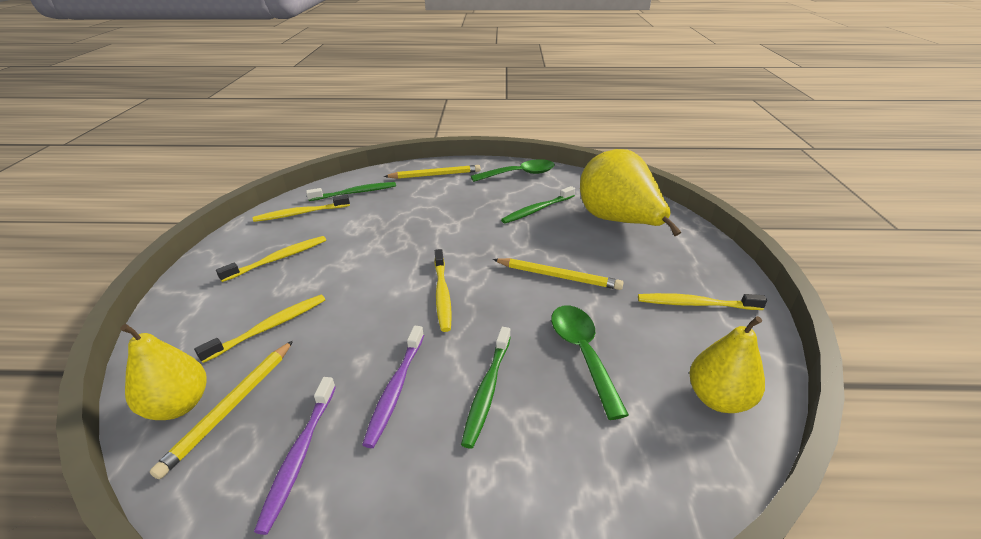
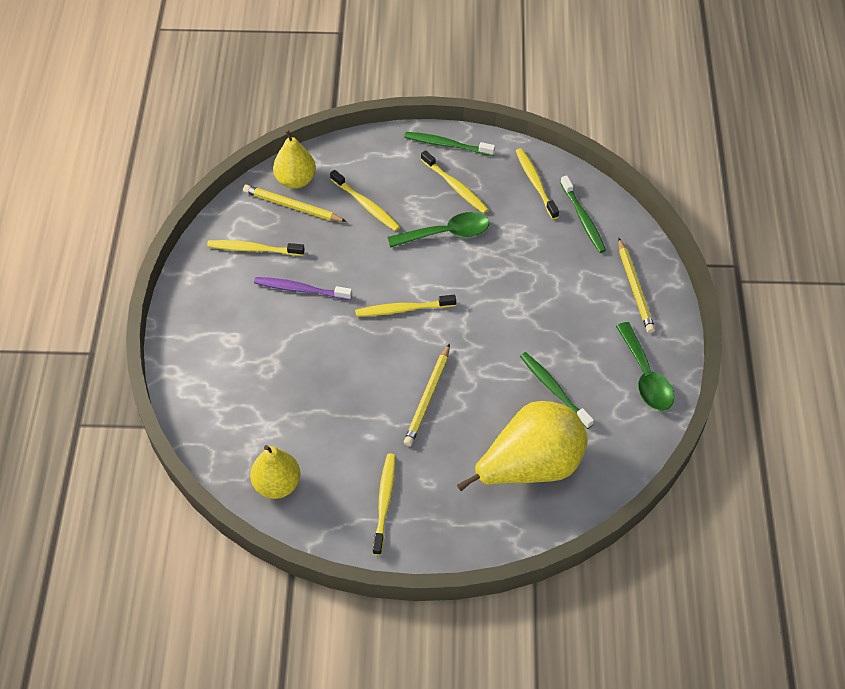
camera: 90 degrees right, 20 degrees up
purple toothbrush [254,377,336,535] -> yellow toothbrush [207,240,305,256]
green toothbrush [461,327,511,449] -> green toothbrush moved to [404,132,495,156]
green spoon [551,305,629,420] -> green spoon moved to [388,212,489,248]

